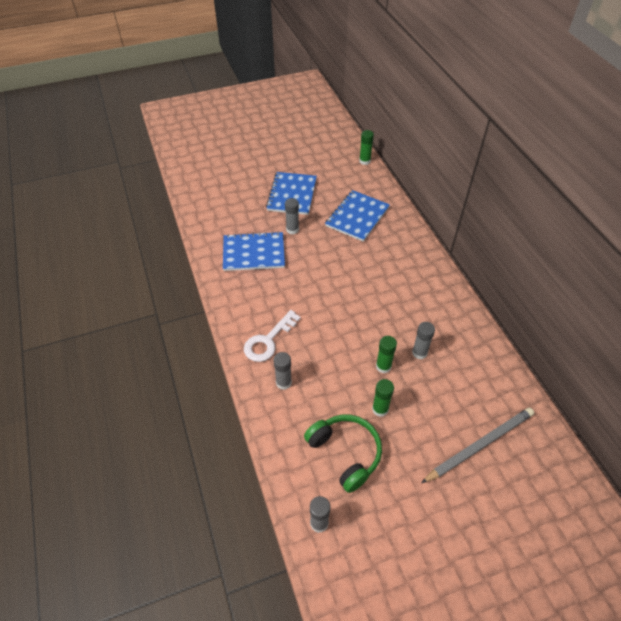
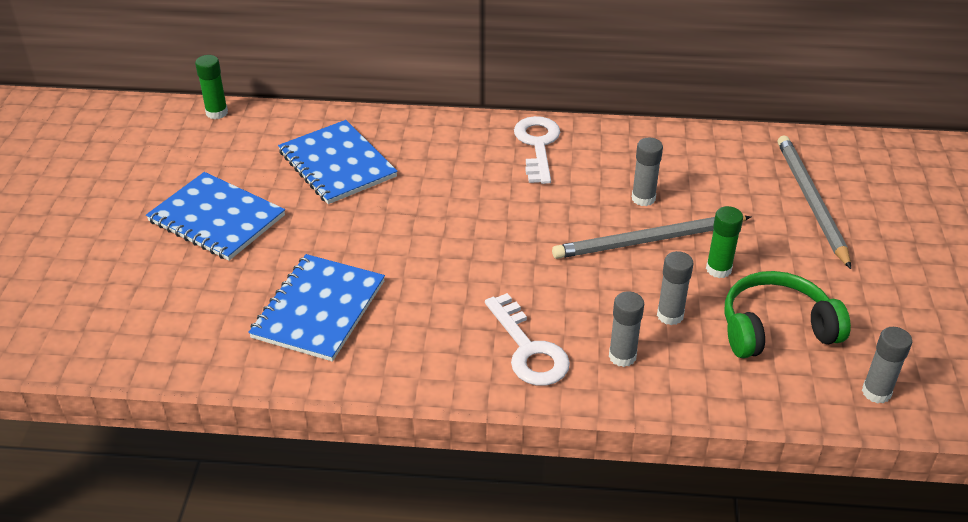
camera: 65 degrees left, 10 degrees down
grey glue stick [285,198,299,235] -> grey glue stick moved to [657,251,694,325]
green glue stick [376,336,397,373] -> grey pencil [552,215,751,259]
none -> white key [514,116,560,184]

